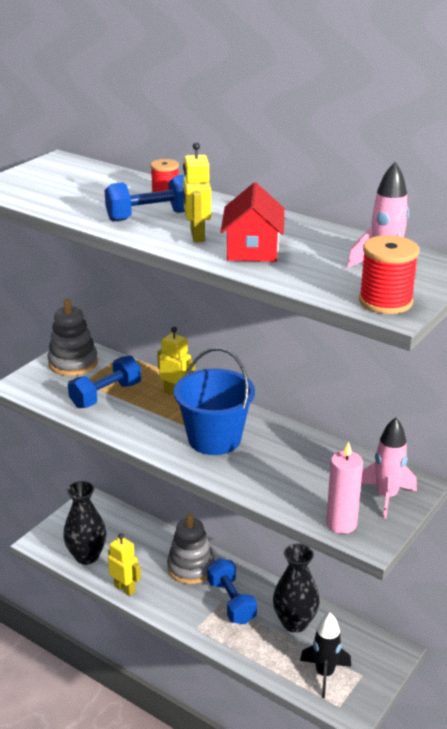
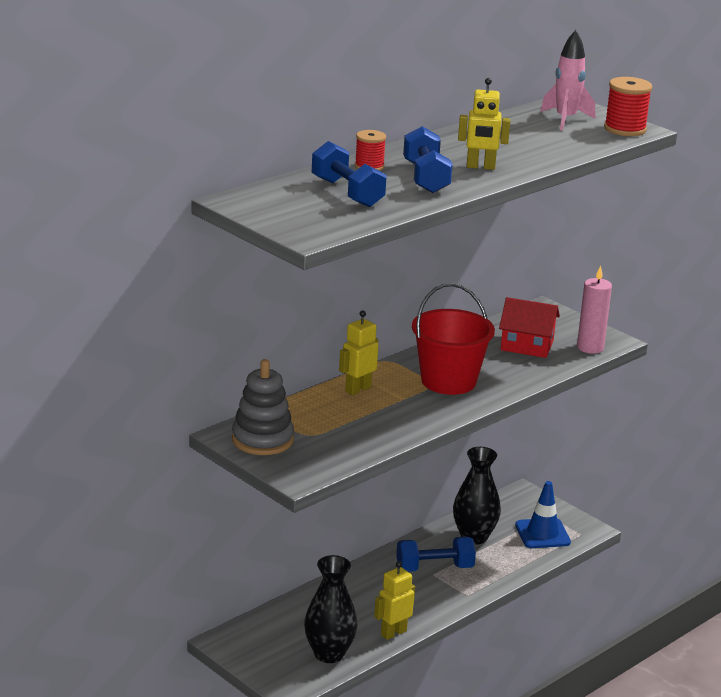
camera: 80 degrees left, 5 degrees down
blue dumbbell [68,355,141,408] -> blue dumbbell moved to [312,141,387,208]
grey stacking toy [167,514,215,584] -> none
blue bucket [174,348,255,455] -> red bucket [412,283,495,395]
red house [221,182,285,262] -> red house moved to [499,297,560,358]
black rocket [300,613,351,698] -> blue traffic cone [515,481,571,548]
pink rocket [361,417,417,519] -> none

